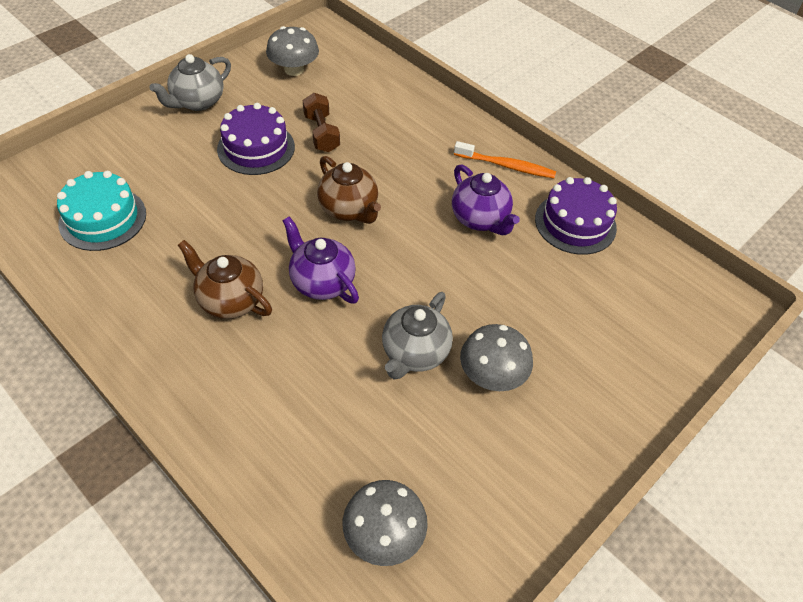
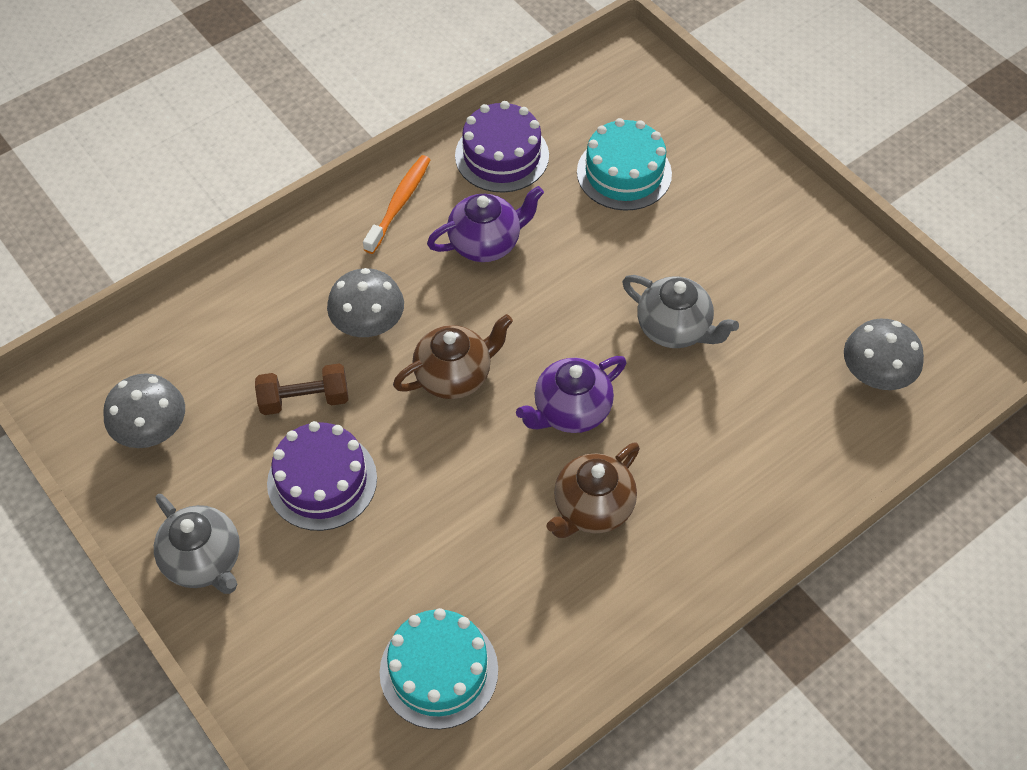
camera: 80 degrees left, 5 degrees up
grey mushroom [460,324,533,391] -> grey mushroom moved to [327,268,404,337]
none -> turquoise cake [577,118,672,211]

